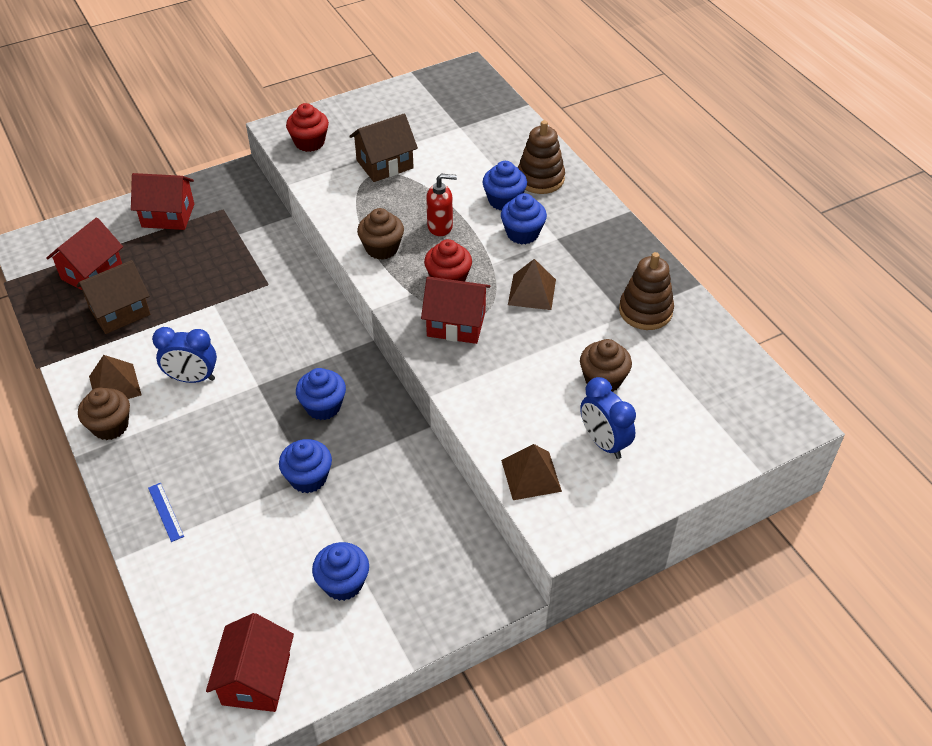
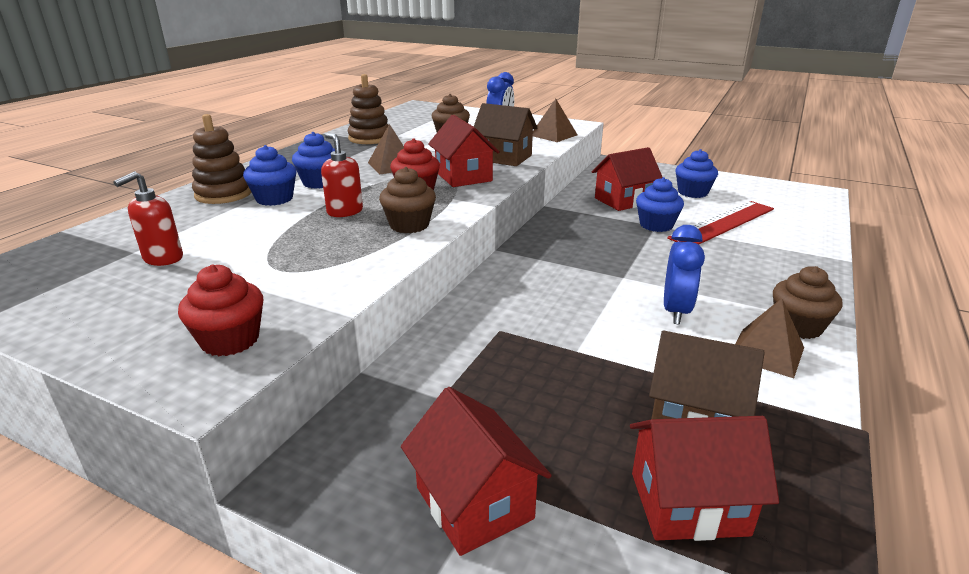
camera: 125 degrees left, 20 degrees down
blue ruler [148,483,184,542] -> none
blue clock [152,327,217,383] -> blue clock turned 45 degrees clockwise [664,225,705,324]
red house [206,613,294,712] -> red house moved to [592,147,663,211]
blue cupcake [296,368,346,420] -> none
brown house [349,114,418,182] -> brown house moved to [474,103,537,166]
none -> red soap dispenser [113,171,183,266]
none -> red ruler [667,201,774,245]

